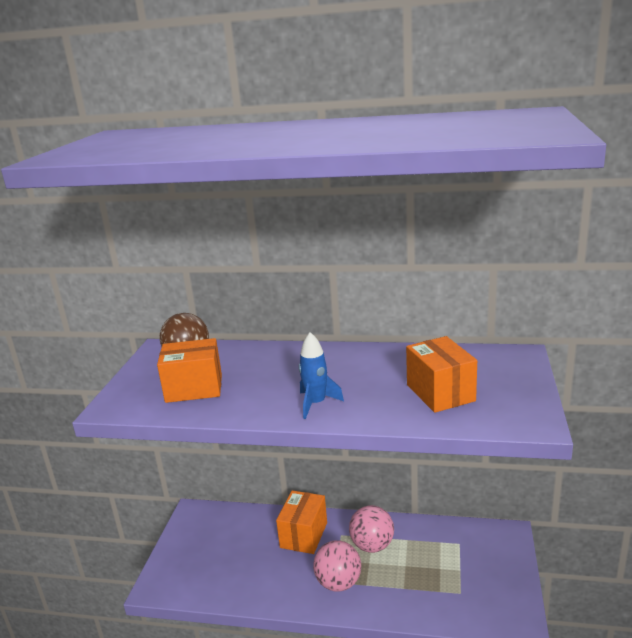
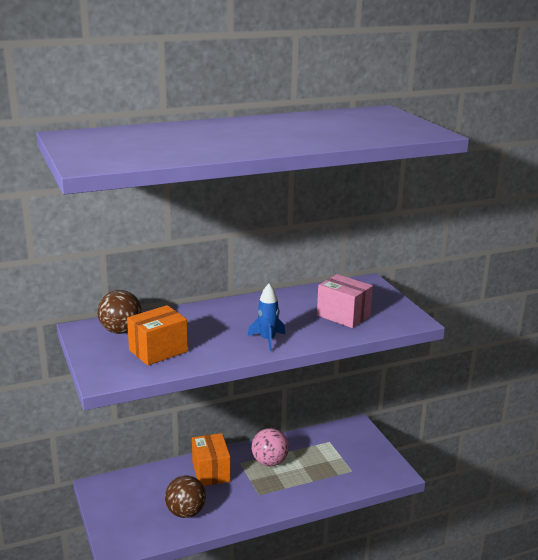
camera: 35 degrees left, 0 degrees up
pink ball [313,540,361,592] -> none
orange box [406,336,477,413] -> pink box [317,274,373,328]
none -> brown ball [165,475,206,518]

